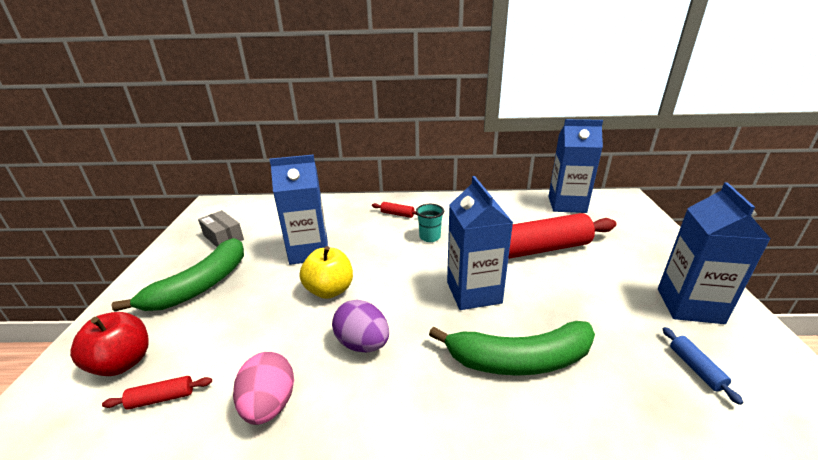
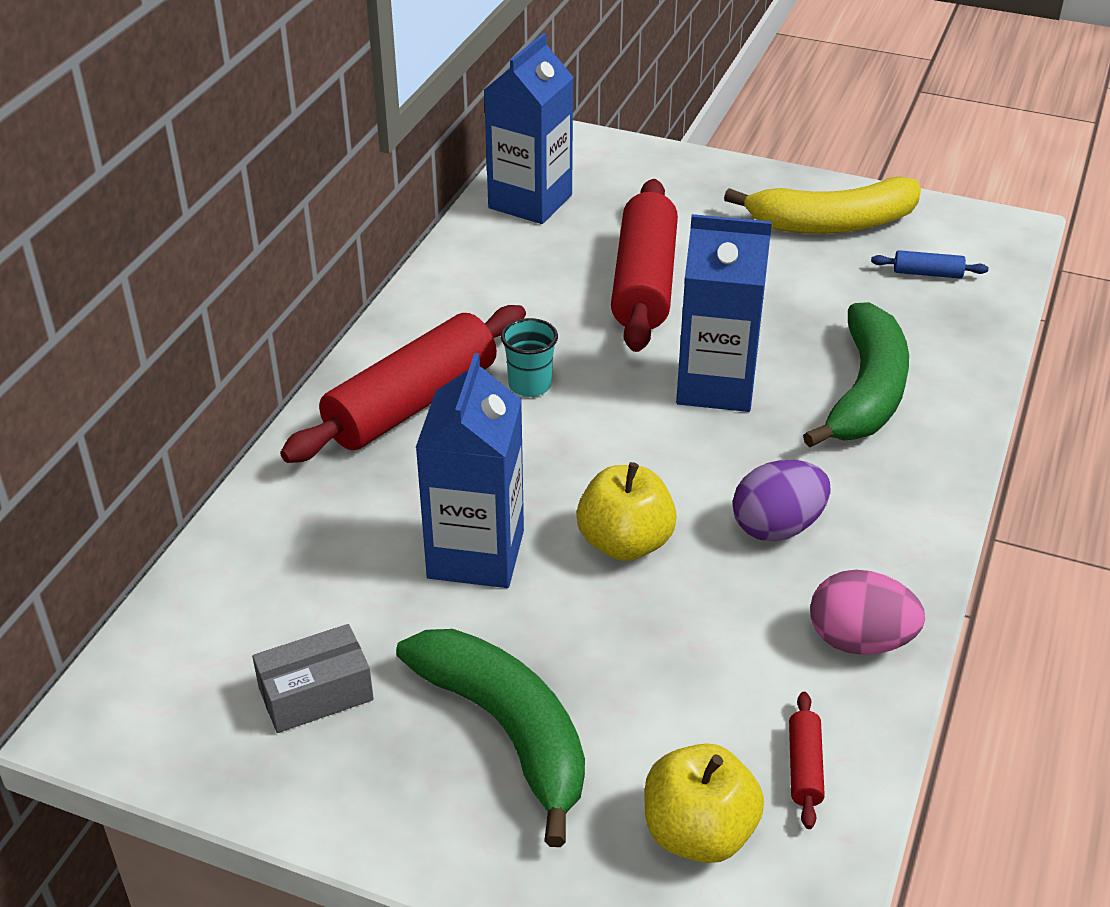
camera: 70 degrees left, 10 degrees up
red apple [70,312,149,376] -> yellow apple [645,743,764,863]
red rolling pin [372,202,417,218] -> red rolling pin [280,305,526,463], size x2.48
blue carton [658,182,771,324] -> yellow banana [724,177,921,234]

